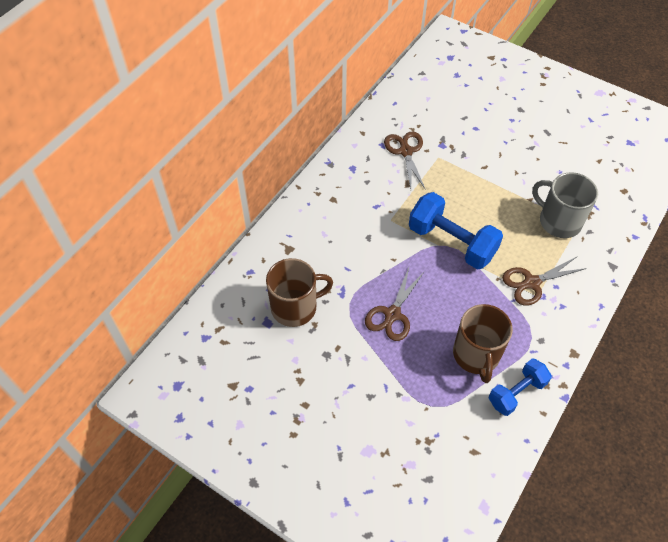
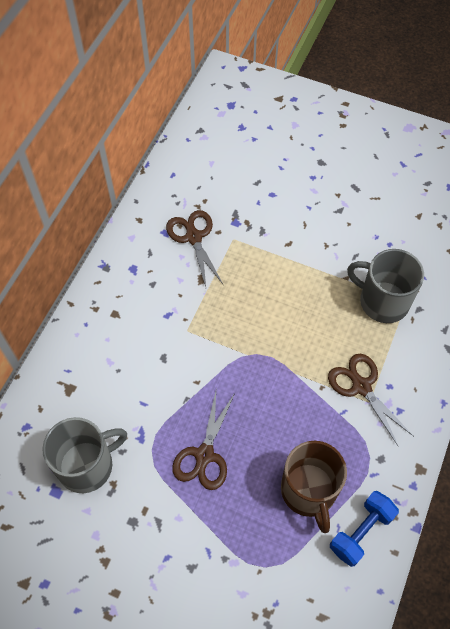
camera: 10 degrees left, 5 degrees up
brown mug [266,258,333,327] -> grey mug [42,417,127,493]
blue dumbbell [409,192,503,269] -> none
brown scissors [502,257,587,306] -> brown scissors turned 90 degrees clockwise [328,354,414,447]

